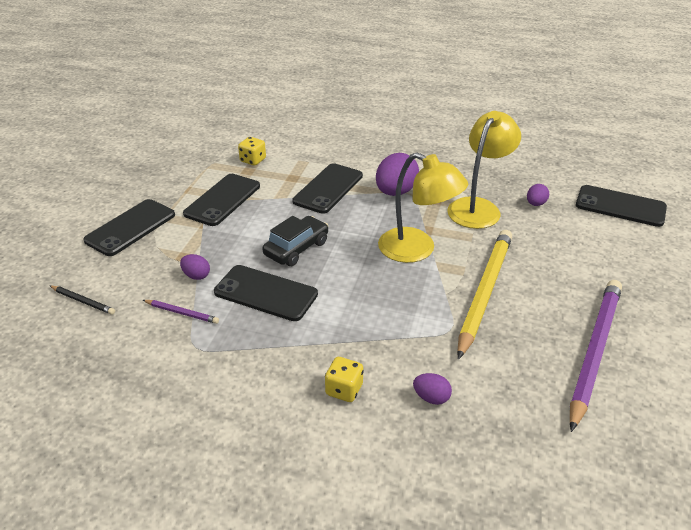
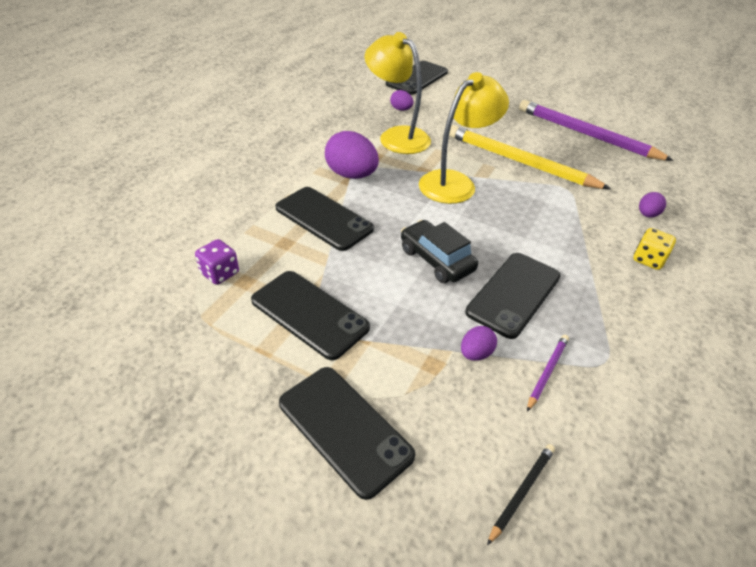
camera: 80 degrees left, 5 degrees up
yellow dice [238,137,266,166] -> purple dice [195,239,239,285]

